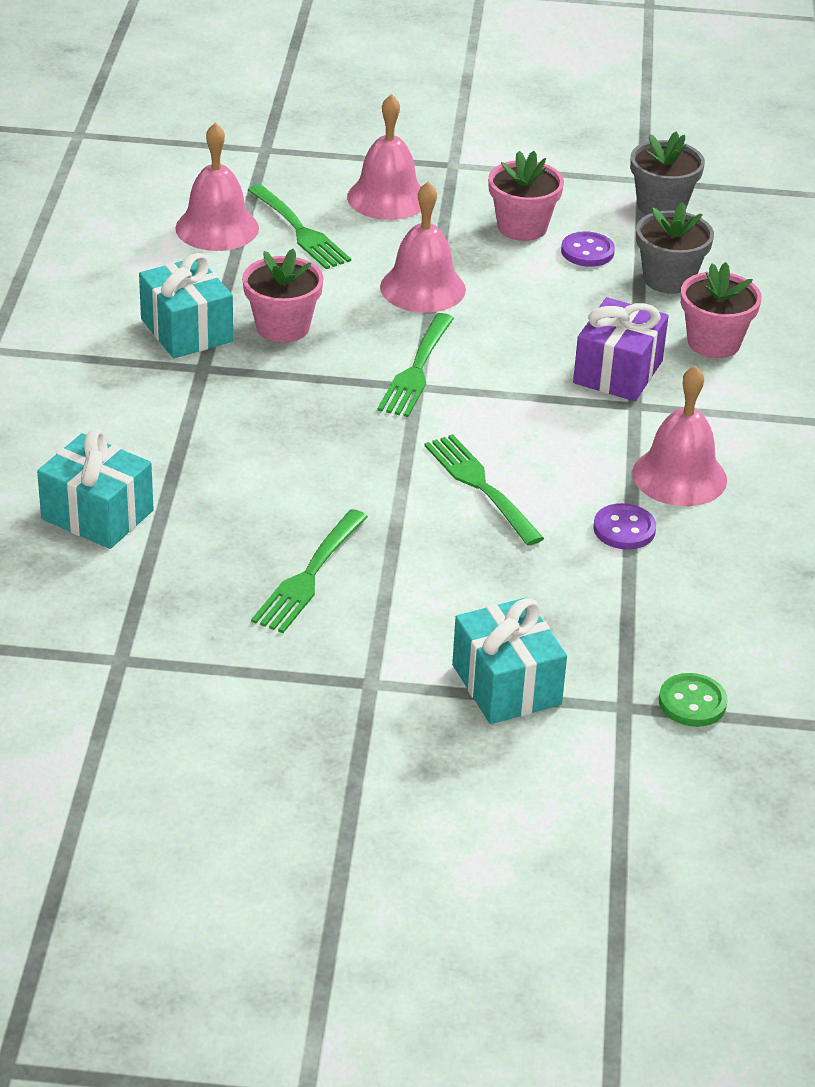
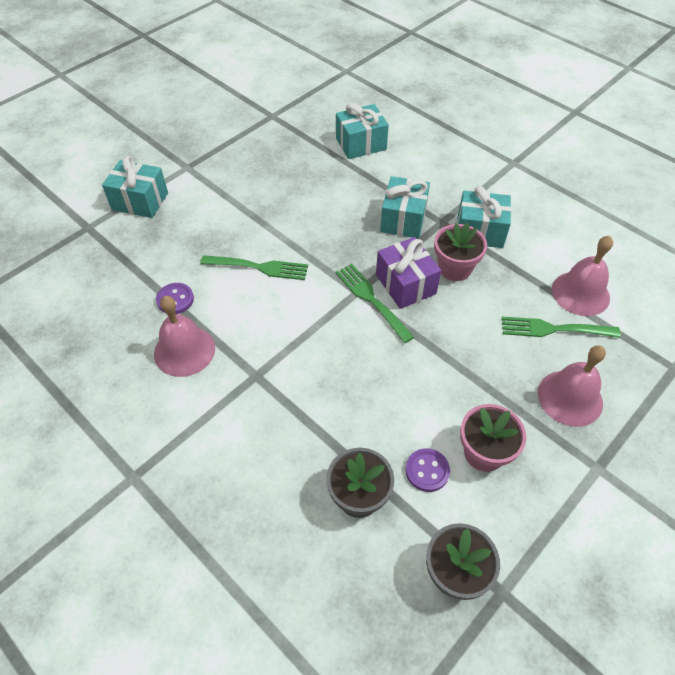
camera: 130 degrees right, 15 degrees up
green fork [251,509,368,633] -> none
pink bell [380,182,466,313] -> none
purple gift [573,297,669,401] -> purple gift moved to [376,237,441,309]
green button [659,673,728,727] -> none
pink flower pot [681,262,762,358] -> none
none -> turquoise gift [380,176,430,239]

